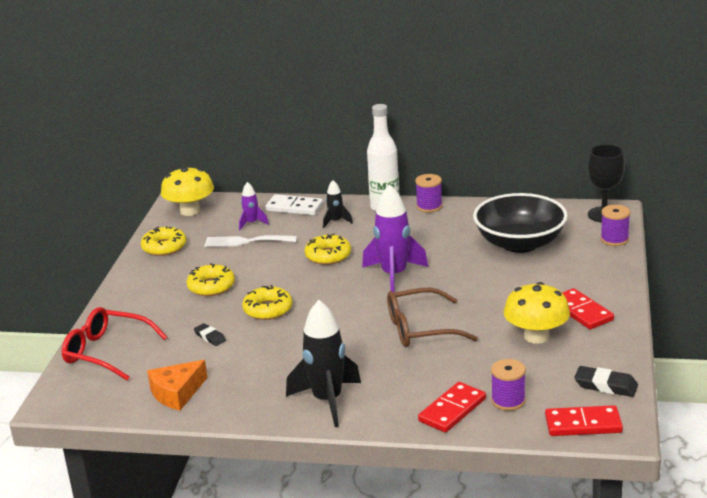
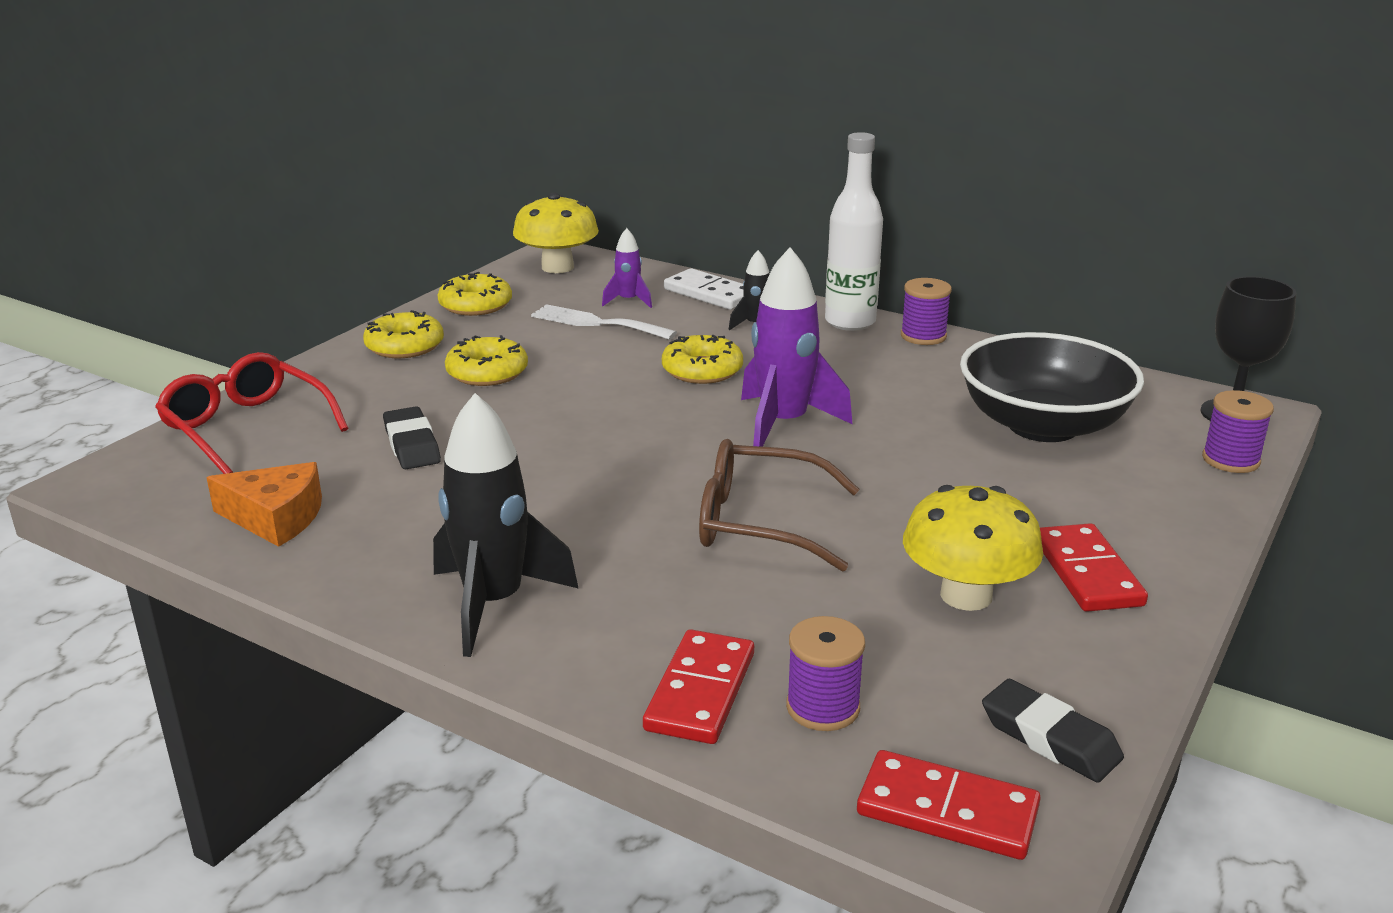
camera: 20 degrees right, 0 degrees up
orange cheese [147,360,208,411] -> orange cheese turned 150 degrees counterclockwise [206,462,322,547]
black eraser [194,323,226,346] -> black eraser [383,406,441,469], size x1.55
yellow donut [242,285,293,320] -> yellow donut moved to [363,310,444,358]
red domino [418,382,486,433] -> red domino turned 45 degrees counterclockwise [643,629,754,744]

